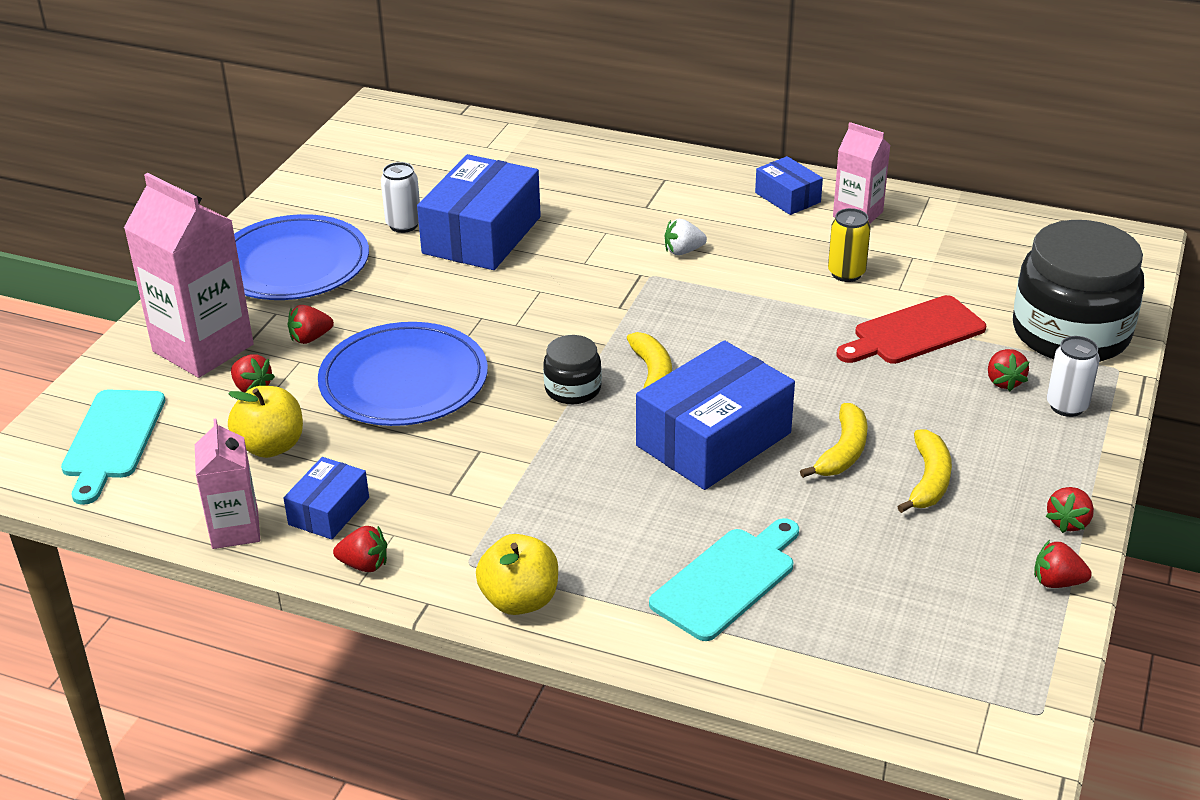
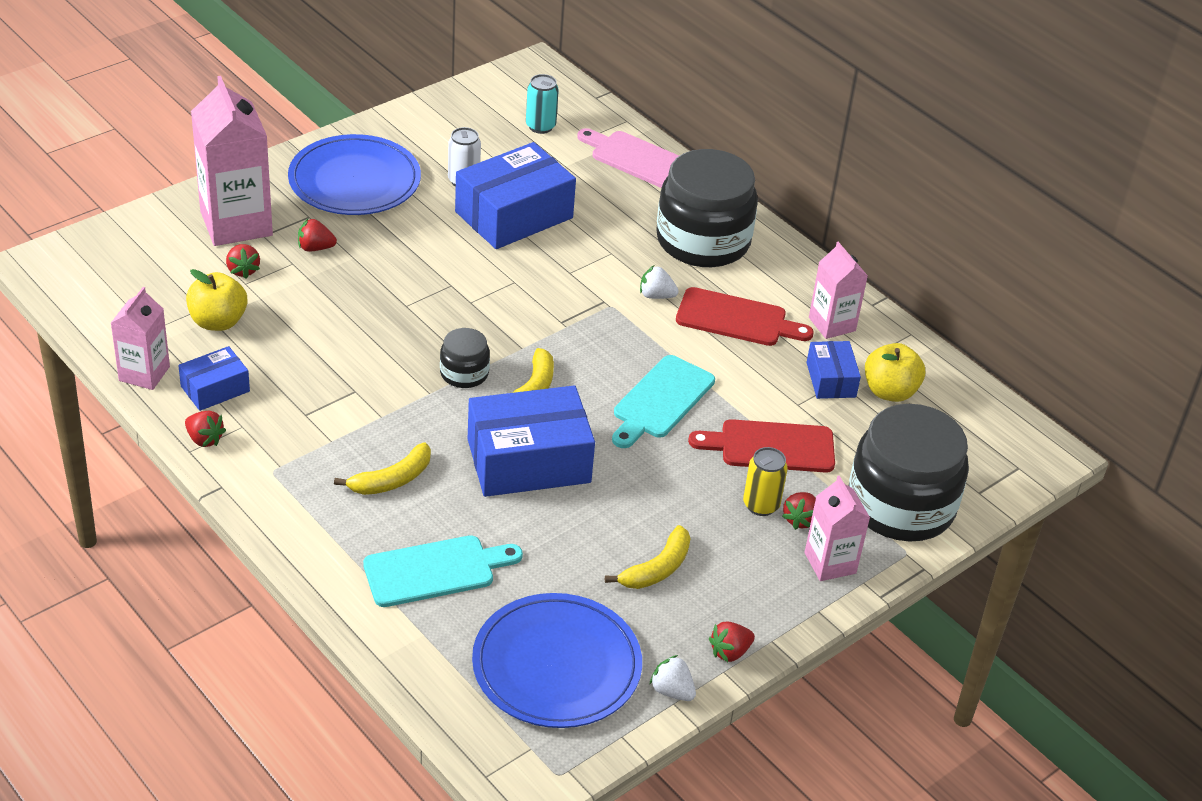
camera: 25 degrees right, 5 degrees up
turquoise cutting board [61,389,165,505] -> turquoise cutting board moved to [612,355,715,448]
blue plate [318,322,488,426] -> blue plate moved to [472,593,642,728]
yellow apple [476,534,558,615] -> yellow apple moved to [865,343,925,402]
blue box [755,156,823,215] -> blue box moved to [807,341,861,399]
yellow banana [800,403,868,478] -> yellow banana moved to [334,443,431,495]
yellow can [828,208,871,282] -> yellow can moved to [743,447,788,516]
red strawberry [1034,540,1092,588] -> white strawberry [650,655,696,701]
white can [1047,336,1100,417] -> pink carton [804,476,870,581]
none -> turquoise can [526,74,559,134]
none -> pink cutting board [577,128,679,188]
none -> black jar [656,149,758,267]
none -> red cutting board [676,287,814,346]

